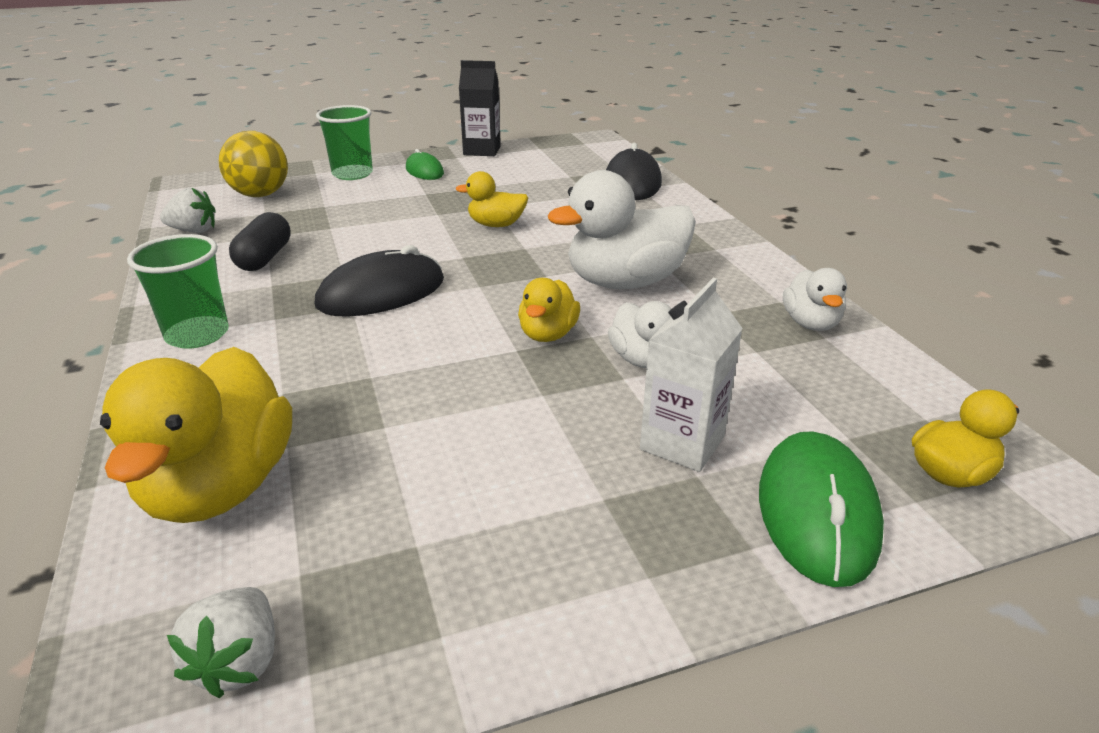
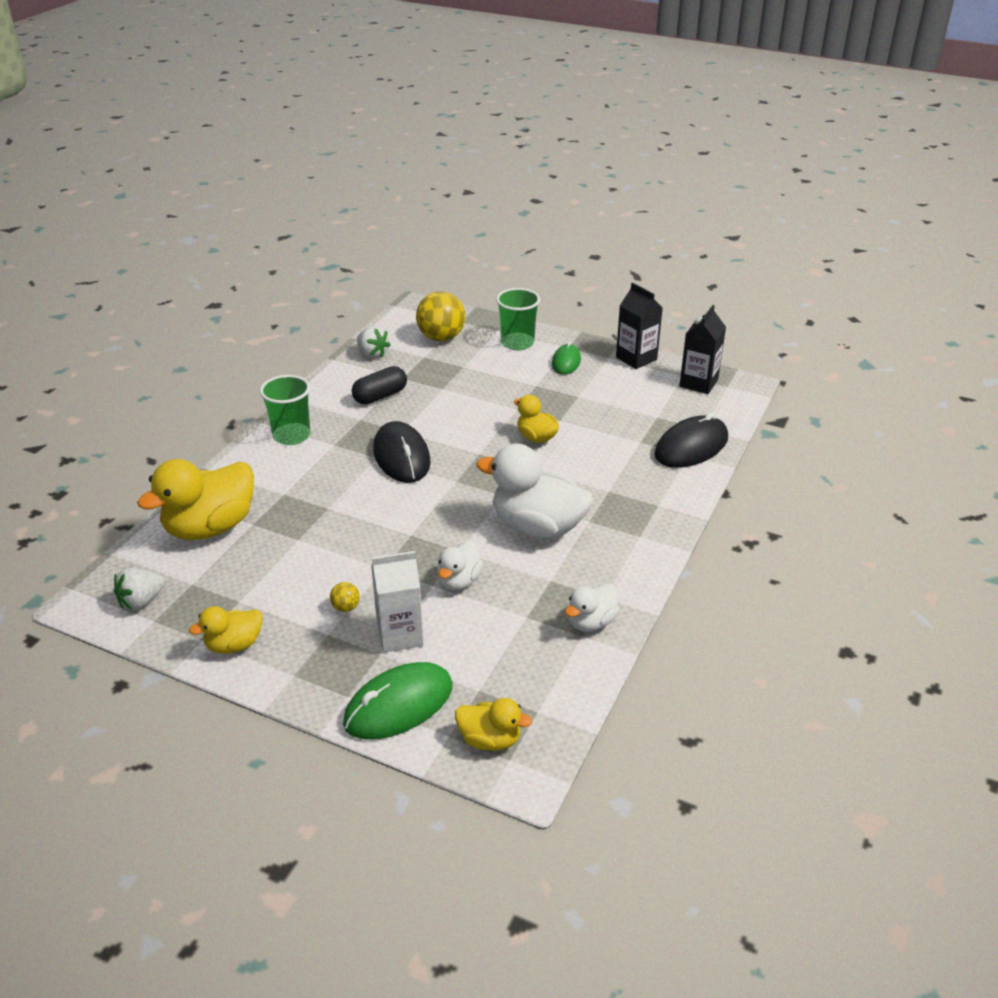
camera: 45 degrees right, 5 degrees up
black mouse [315,245,444,317] -> black mouse turned 60 degrees clockwise [373,421,431,483]
yellow duck [518,278,580,342] -> yellow duck moved to [189,606,263,654]
none -> yellow ball [330,582,360,612]
none -> black carton [679,305,726,394]

